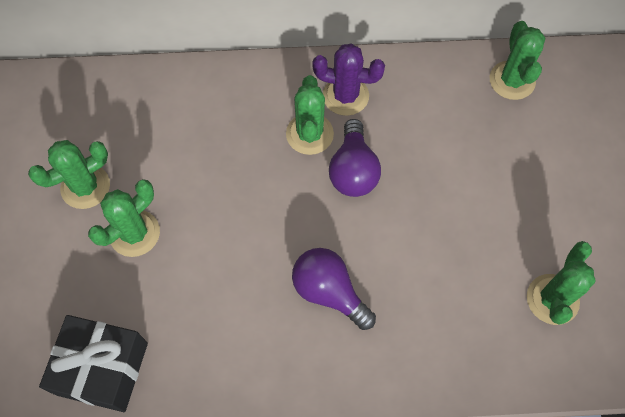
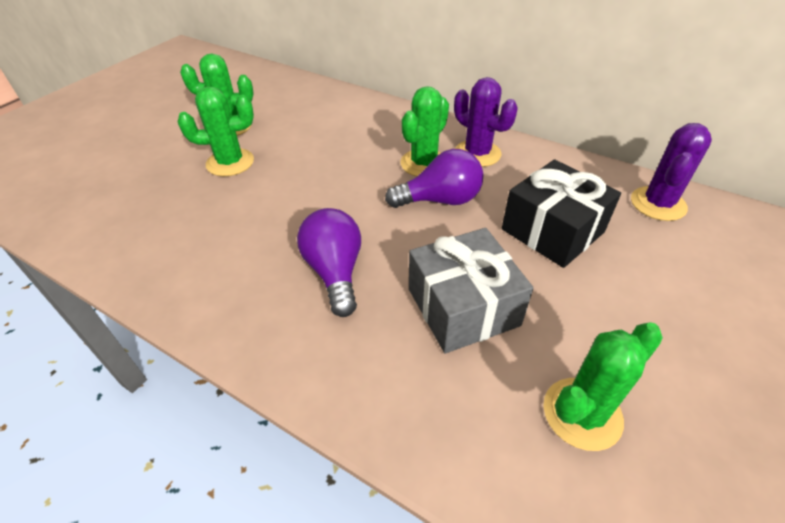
camera: 35 degrees right, 20 degrees down
black gift [39,315,148,412] -> black gift moved to [502,159,621,268]
purple light bulb [329,119,381,197] -> purple light bulb turned 135 degrees counterclockwise [385,149,484,208]
green cactus [490,21,545,100] -> purple cactus [631,123,712,221]
none -> grey gift [409,228,534,353]

